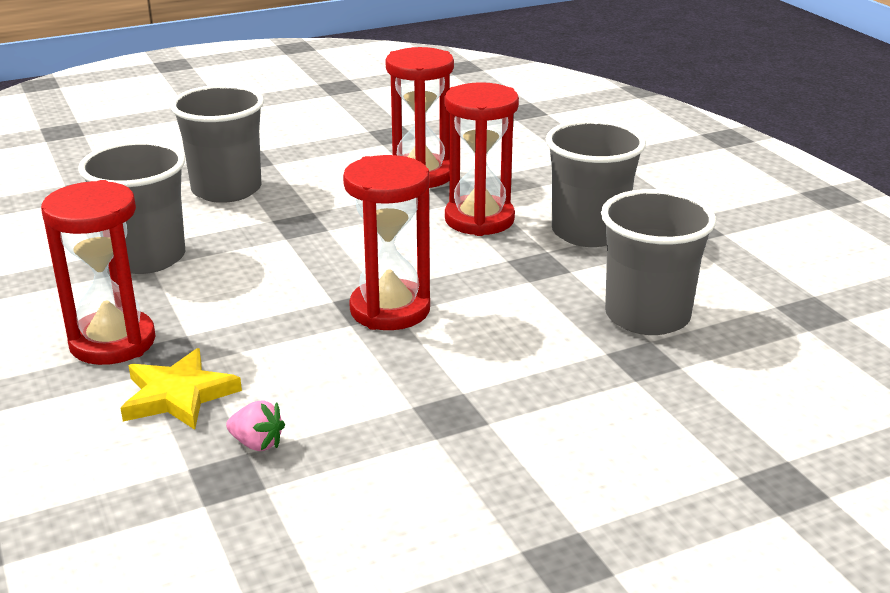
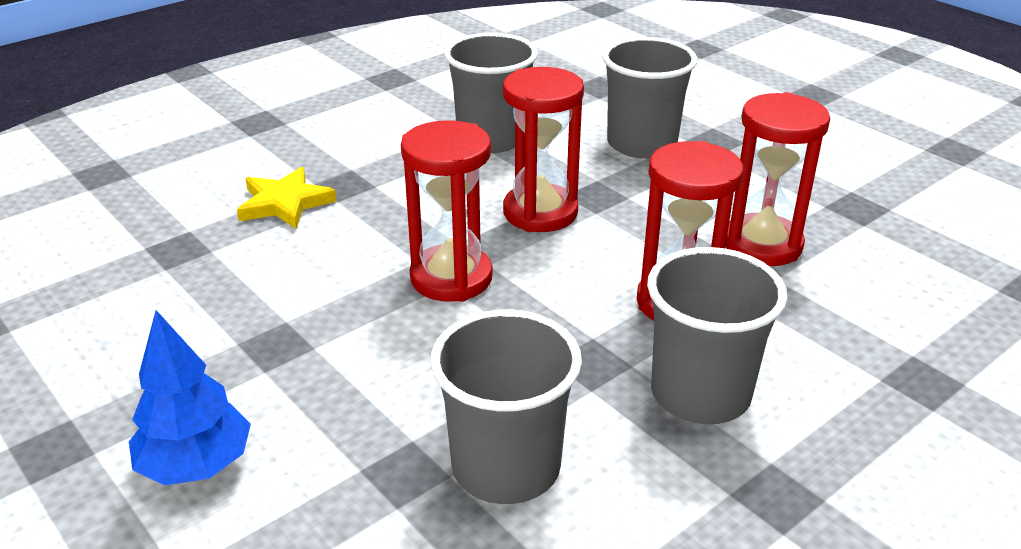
camera: 75 degrees right, 5 degrees up
red hourglass [41,180,156,365] -> red hourglass moved to [503,67,584,232]
pink strawberry [226,400,285,451] -> none
none -> blue tree [129,310,251,485]

